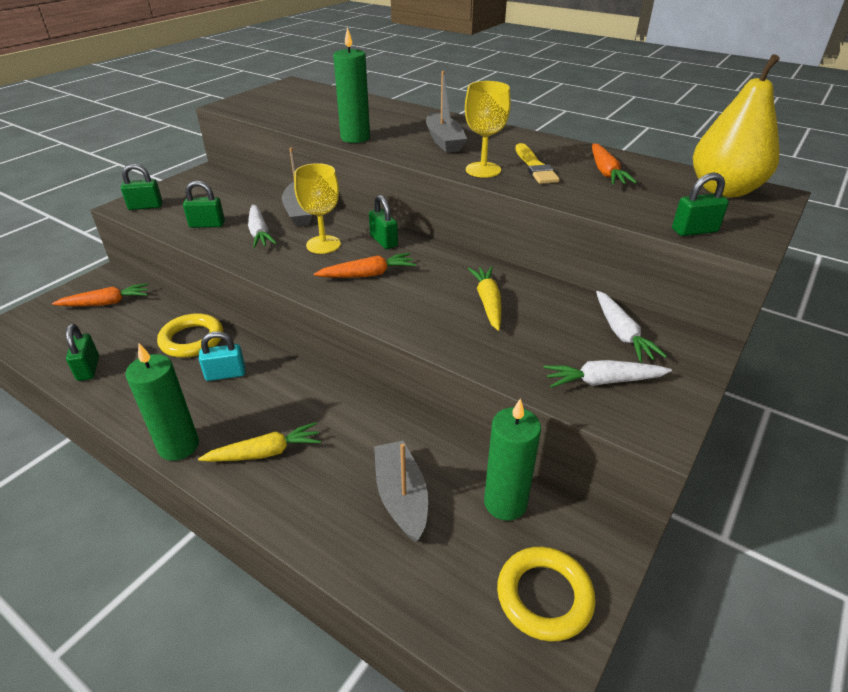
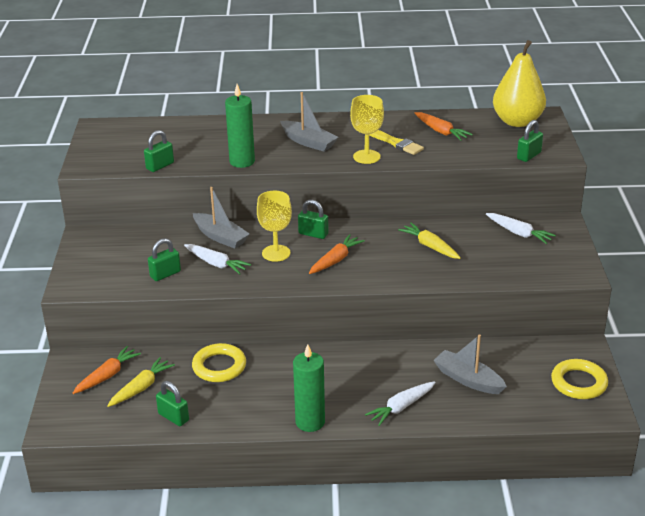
camera: 35 degrees left, 5 degrees down
green padlock [121,164,163,210] -> green padlock moved to [144,130,174,172]
yellow carrot [198,422,321,462] -> yellow carrot moved to [107,357,175,407]
turquoise padlock [199,331,245,381] -> none
green candle [484,398,541,521] -> none
white carrot [543,360,672,388] -> white carrot moved to [365,381,435,426]

